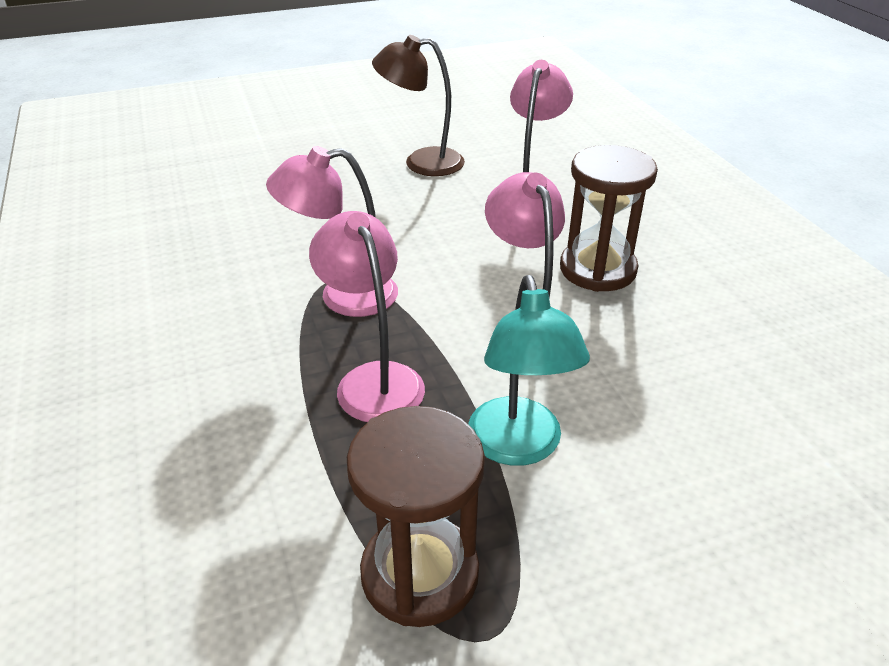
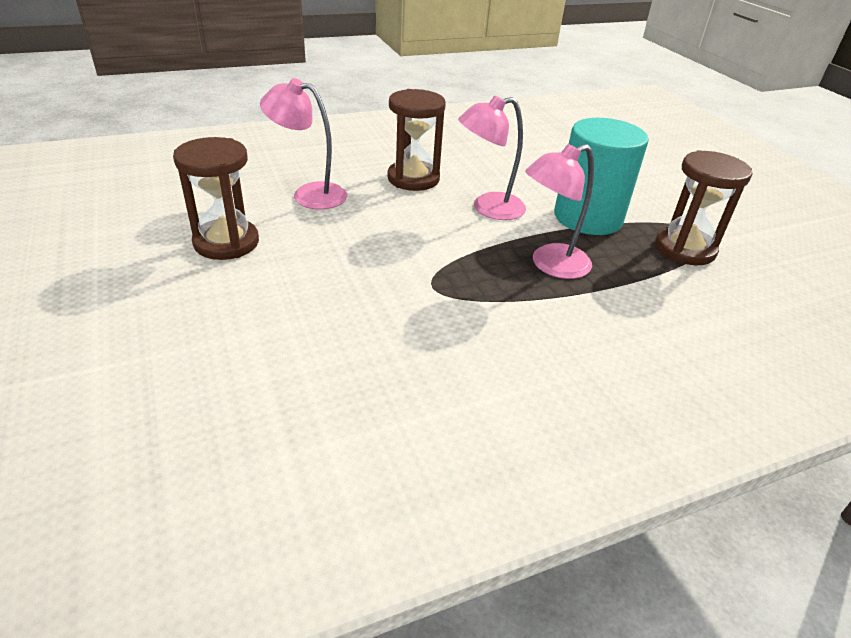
camera: 95 degrees left, 0 degrees up
pink lamp [266,146,398,317] -> none
brown lamp [372,35,465,176] -> brown hourglass [173,137,259,260]
turquoise lamp [468,275,590,466] -> turquoise cylinder [554,118,649,235]

